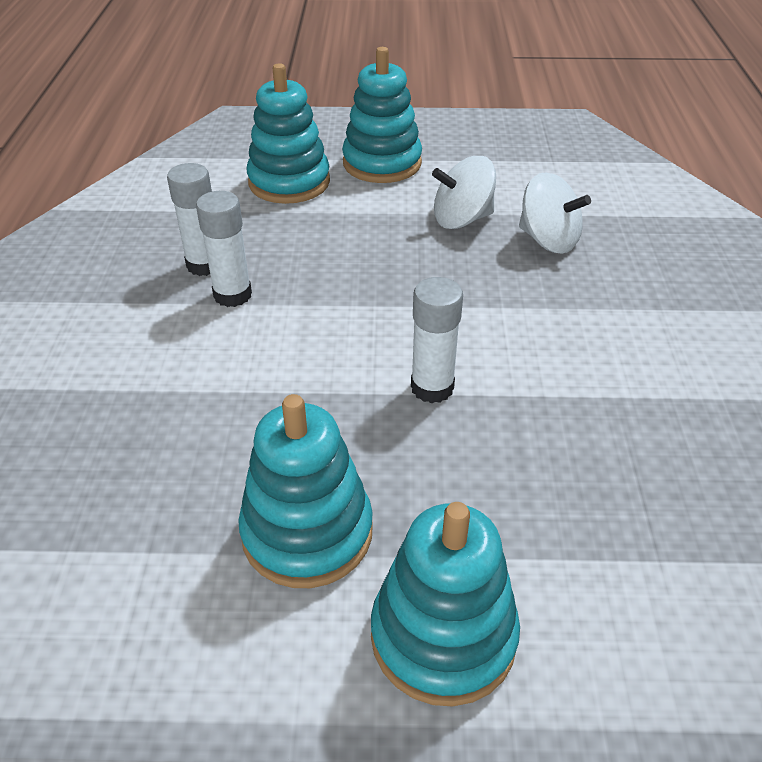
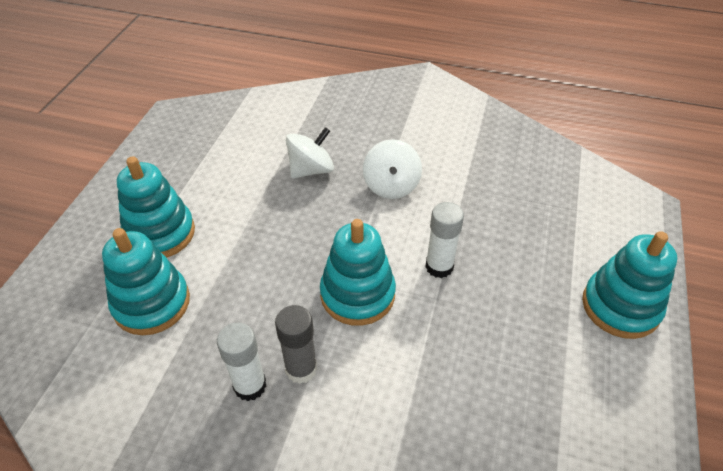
camera: 75 degrees left, 5 degrees up
white glue stick [196,191,252,307] -> grey glue stick [275,305,317,384]
turquoise stacking toy [238,394,373,588] -> turquoise stacking toy moved to [320,219,396,326]
white spinning top [432,156,496,229] -> white spinning top moved to [363,139,422,199]

